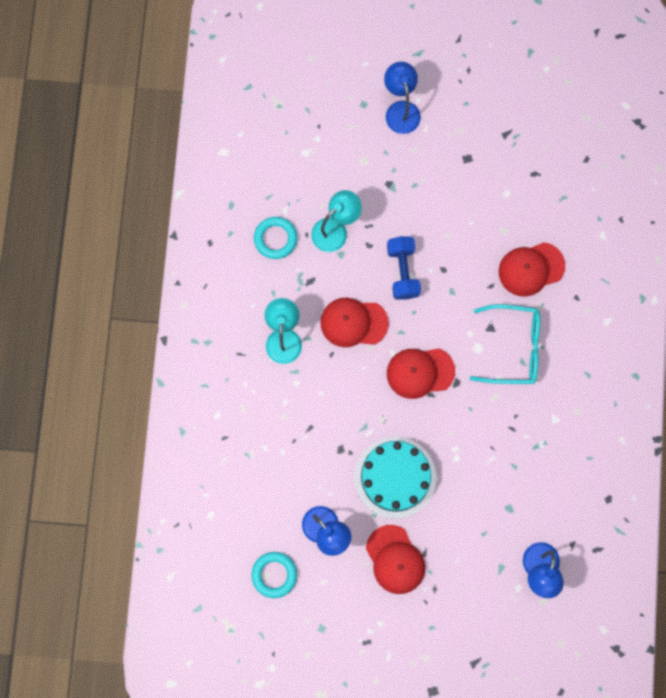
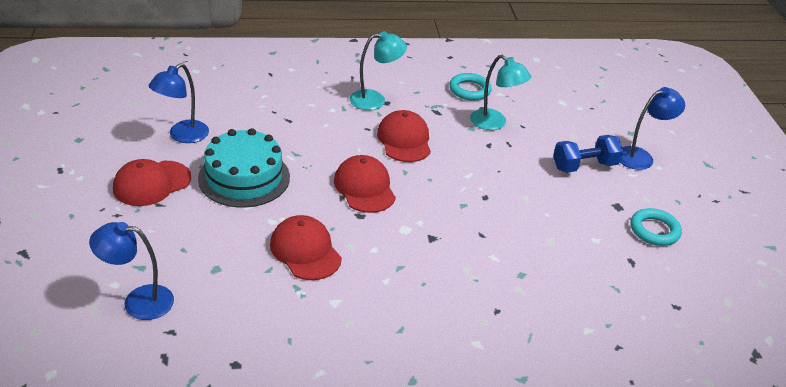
camera: 75 degrees right, 40 degrees down
turquoise ring [251,552,297,598] -> turquoise ring moved to [631,208,682,246]
blue dumbbell [387,236,421,300] -> blue dumbbell moved to [553,135,623,173]
turquoise glasses [470,304,540,384] -> none
red cap [499,242,565,297] -> red cap moved to [270,215,342,280]

